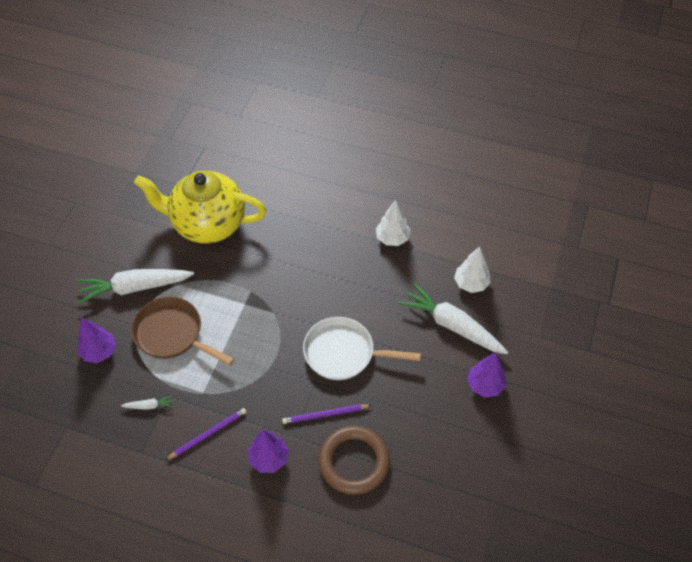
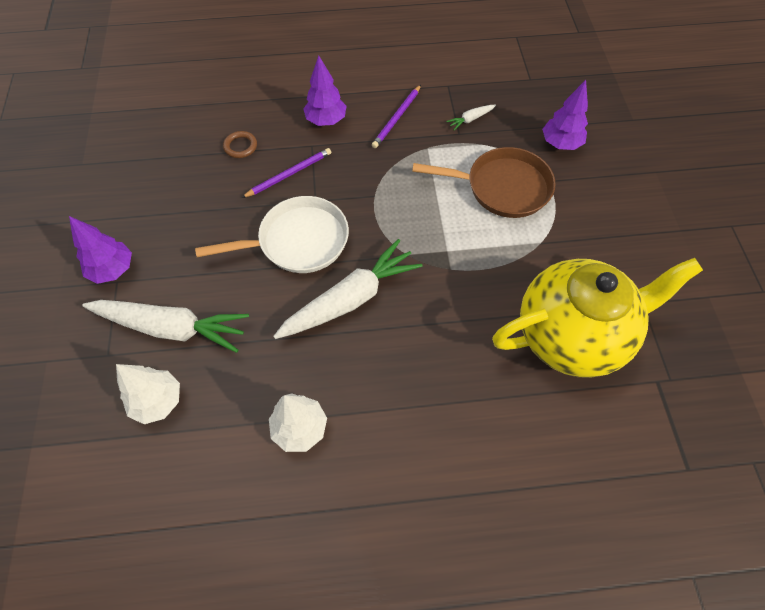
camera: 155 degrees right, 5 degrees up
white carrot [77,269,194,304] -> white carrot moved to [273,239,423,339]
brown ring [318,426,390,495] -> brown ring [223,131,257,158], size x0.44

